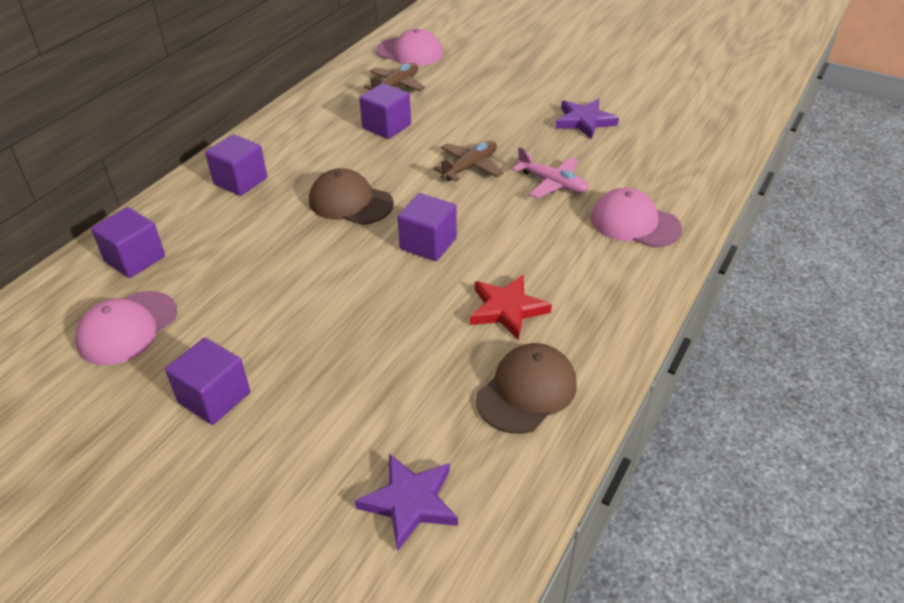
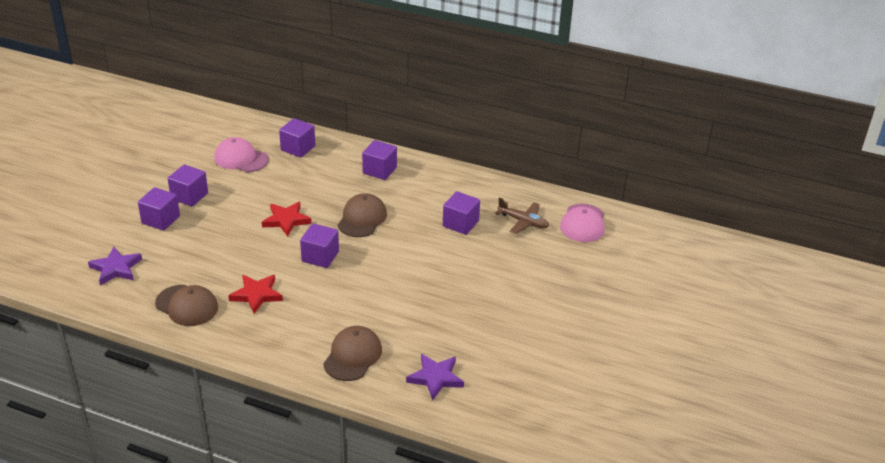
camera: 80 degrees right, 5 degrees down
brown plane [433,141,504,181] -> none
pink plane [512,147,588,198] -> none
purple star [556,99,619,139] -> purple star moved to [406,354,464,400]
pink cap [591,188,682,248] -> brown cap [323,326,382,381]
none -> purple cube [138,187,180,231]
none -> red star [262,202,312,236]

